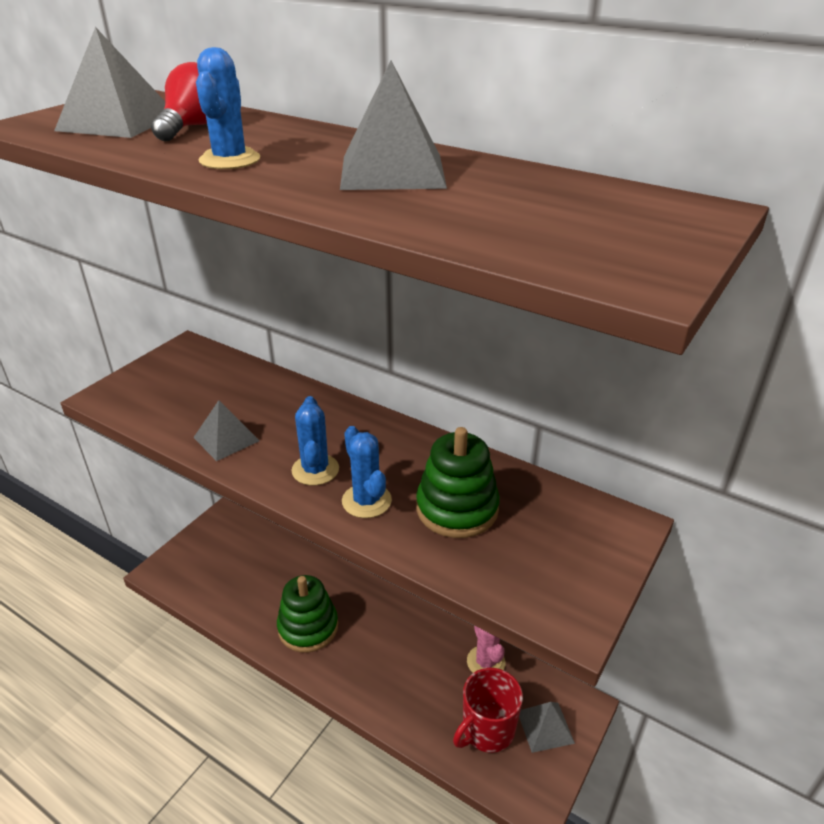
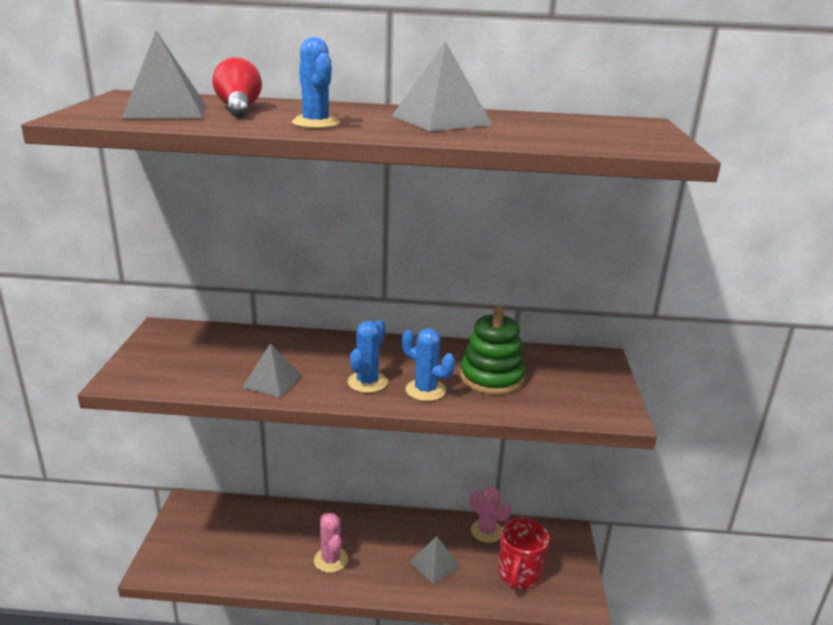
camera: 30 degrees left, 10 degrees down
green stacking toy [277,575,338,652] -> pink cactus [314,513,348,573]
blue cactus [291,396,339,485] -> blue cactus turned 60 degrees clockwise [347,320,388,393]
grey pyramid [519,702,575,753] -> grey pyramid moved to [409,536,460,584]

